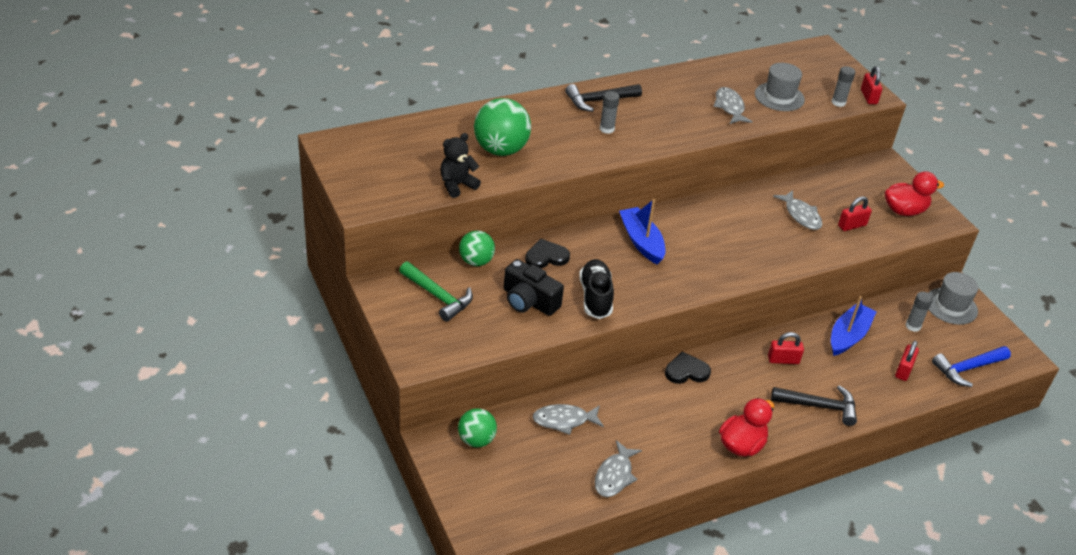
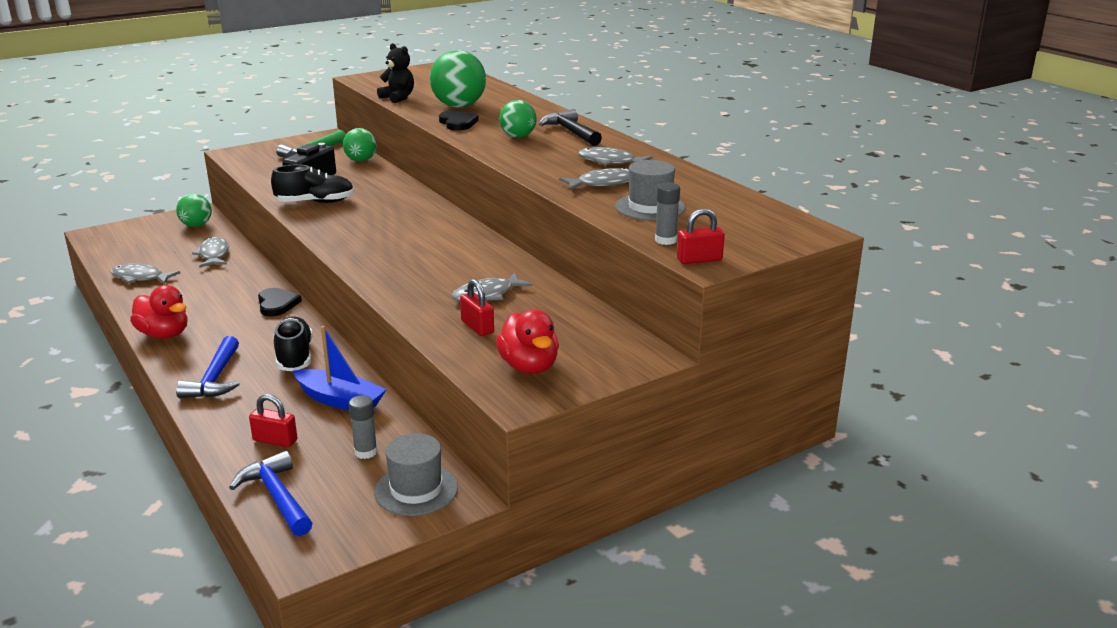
camera: 85 degrees right, 15 degrees down
black heart [525,239,570,268] -> black heart moved to [439,111,479,131]
grey glue stick [600,91,620,134] -> green ball [499,100,537,138]
blue boat [619,199,665,265] -> none
red padlock [768,332,804,364] -> black shoe [274,316,313,371]
black hammer [771,385,857,426] -> blue hammer [176,336,240,398]
none -> grey fish [578,147,653,165]

